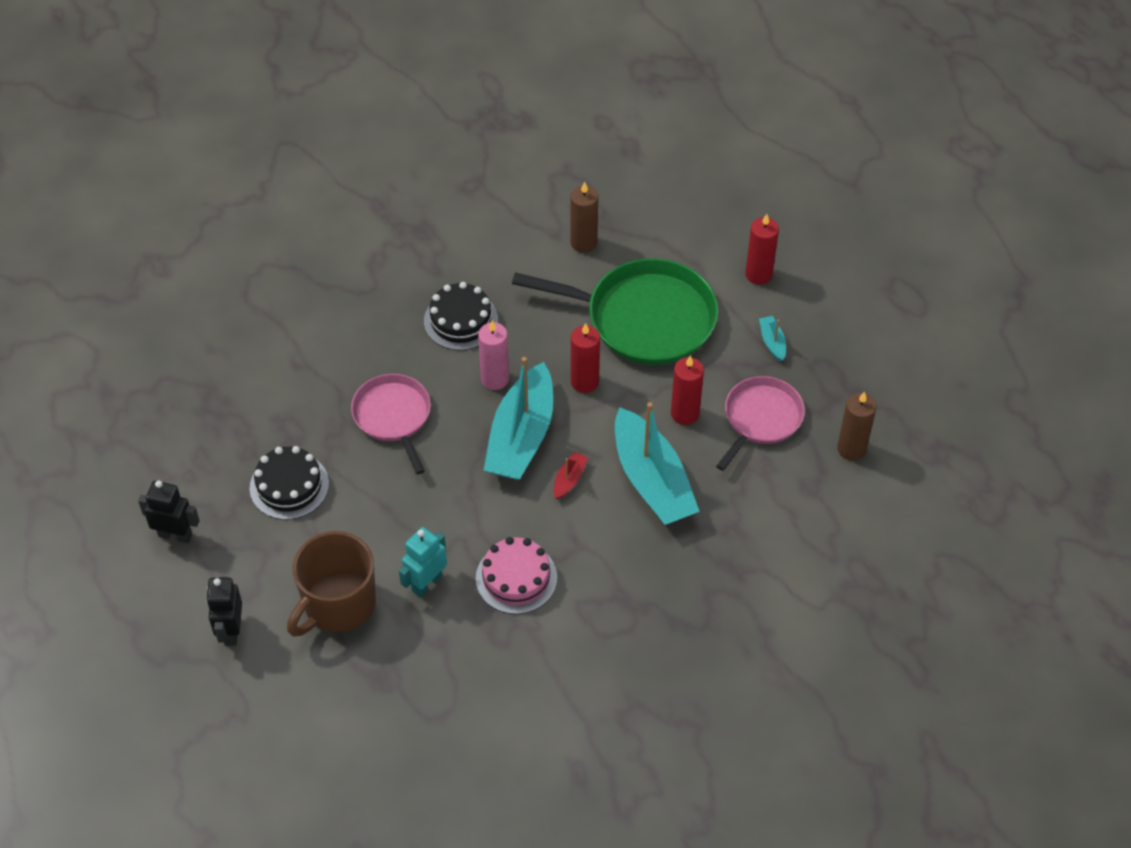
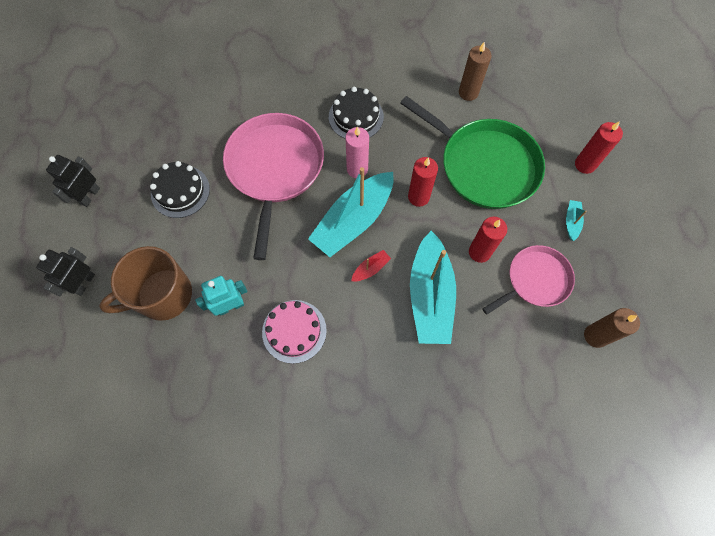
camera: 25 degrees right, 15 degrees up
black robot [138,481,200,543] -> black robot turned 105 degrees counterclockwise [46,155,100,207]
pink pan [351,374,431,474] -> pink pan [223,113,324,260], size x1.68

